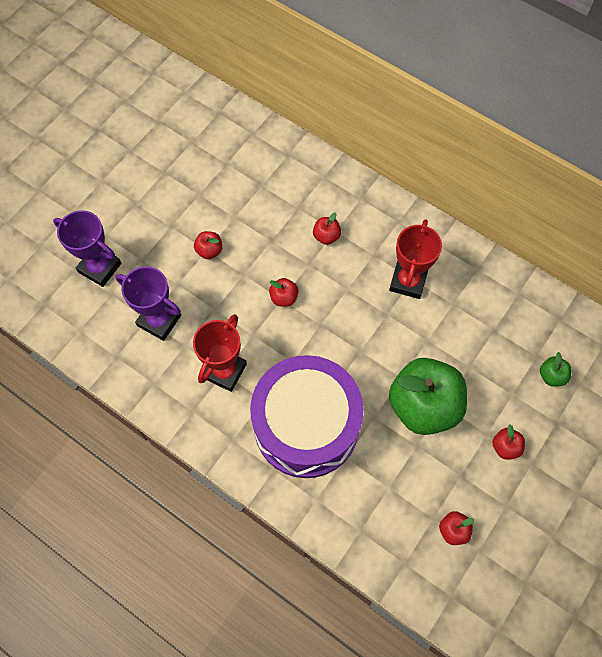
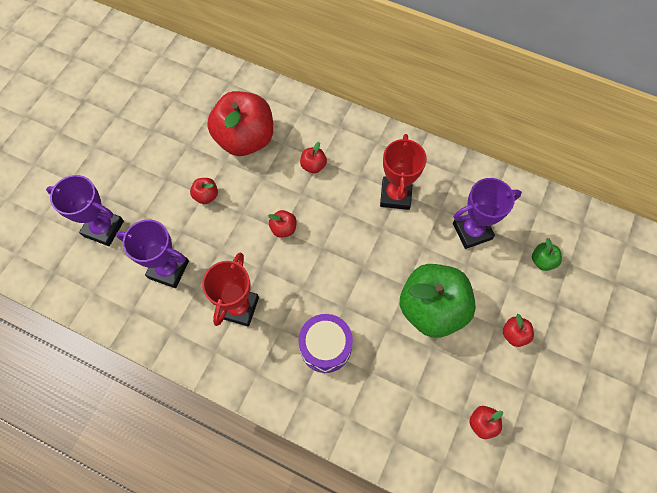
camera: 10 degrees left, 0 degrees up
purple drum [250,355,364,478] -> purple drum [299,314,353,373], size x0.51
none -> red apple [207,91,274,156]
none -> purple trophy [453,178,522,249]

